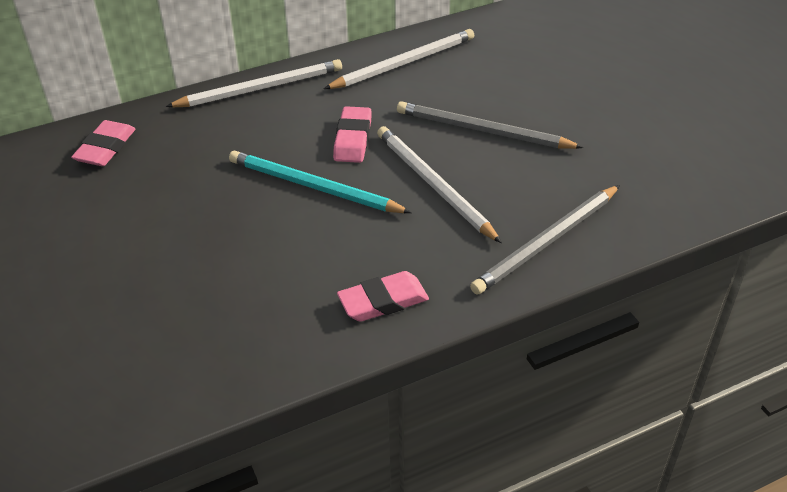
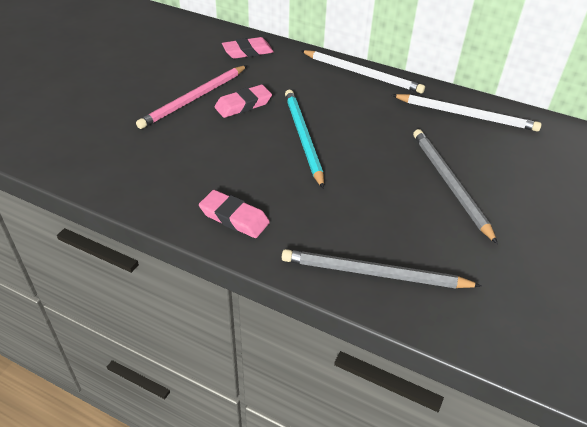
camera: 50 degrees right, 0 degrees up
pink eraser [333,106,372,163] -> pink eraser moved to [215,85,272,118]
white pencil [377,126,502,243] -> none
none -> pink pencil [136,65,247,129]

